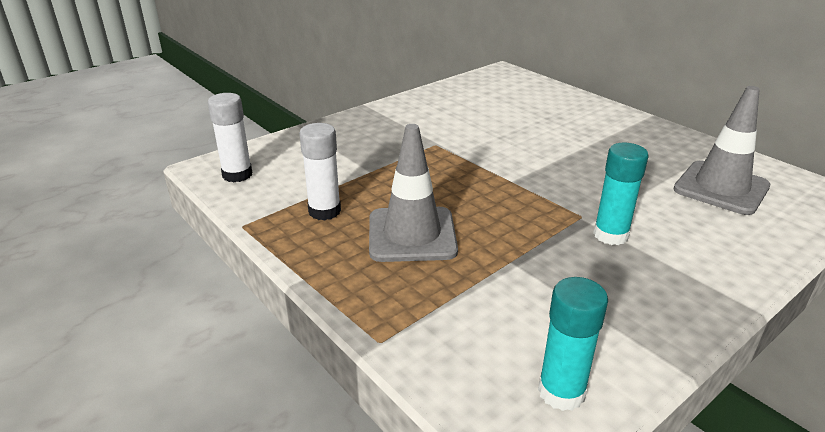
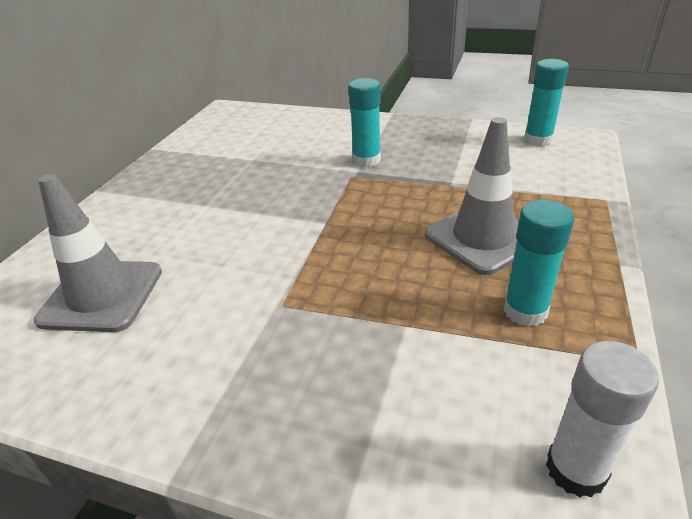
camera: 120 degrees left, 5 degrees up
white glue stick [299,123,341,220] -> turquoise glue stick [503,200,574,327]
grey traffic cone [674,86,770,215] -> grey traffic cone moved to [34,174,162,332]

